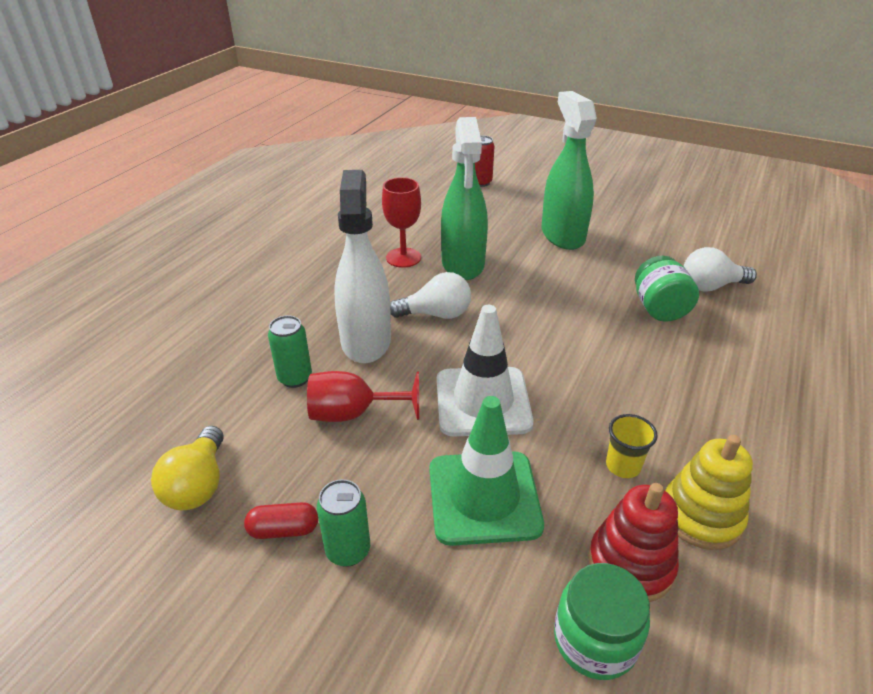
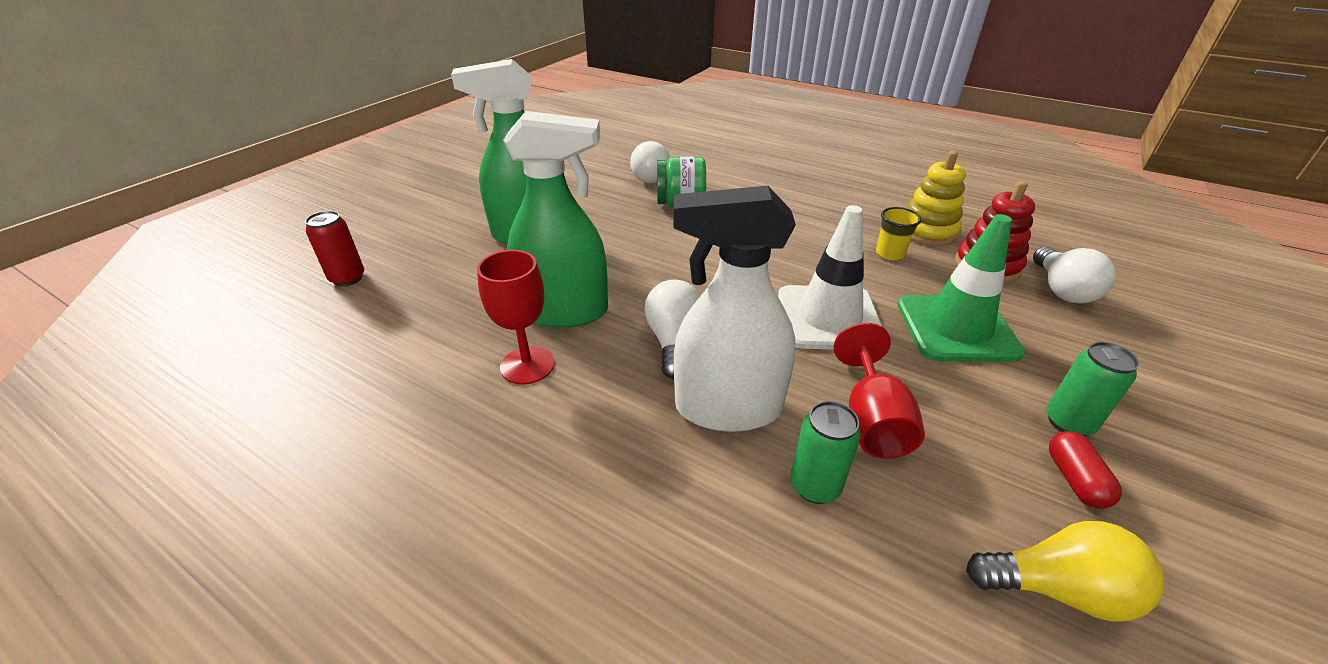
camera: 85 degrees left, 0 degrees up
green jar [554,563,650,680] -> white light bulb [1033,246,1116,304]

